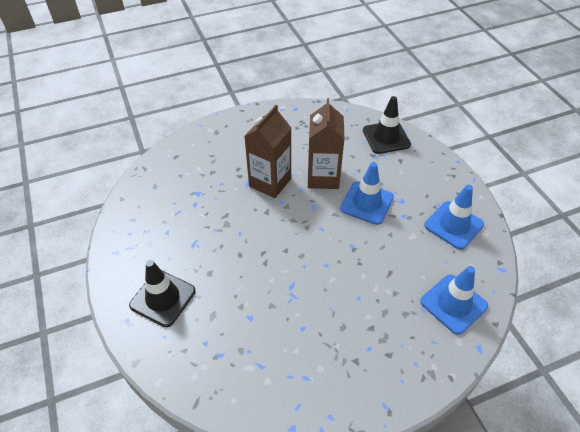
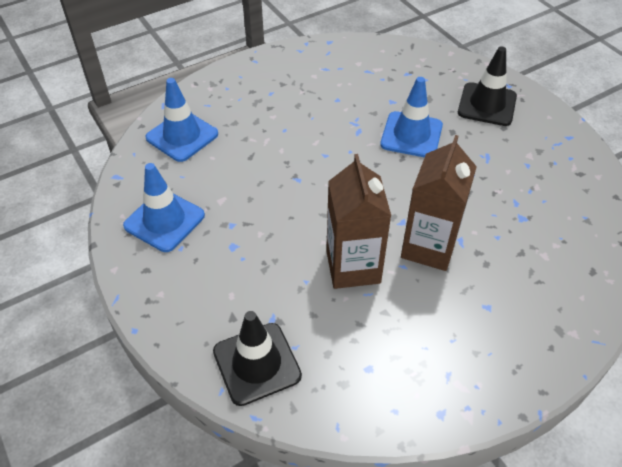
camera: 170 degrees right, 0 degrees up
blue traffic cone [340,162,394,225] -> blue traffic cone moved to [380,77,443,158]

